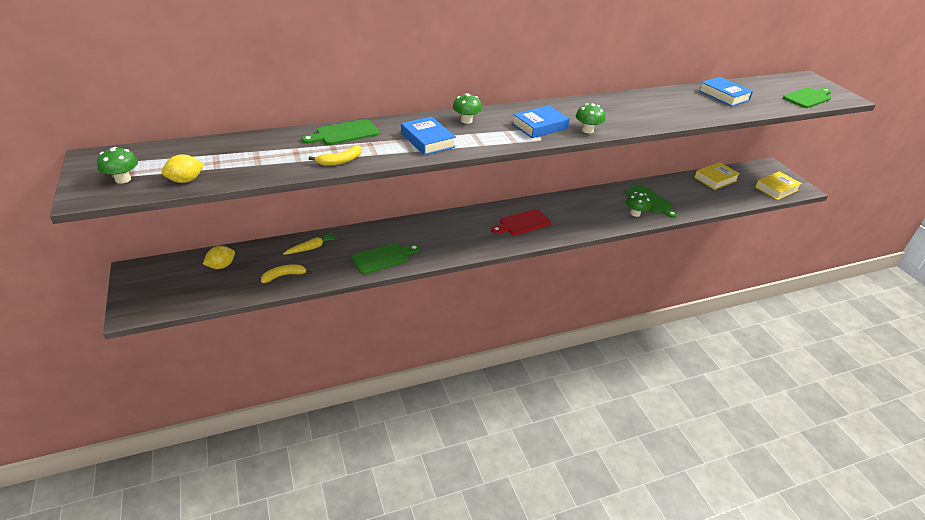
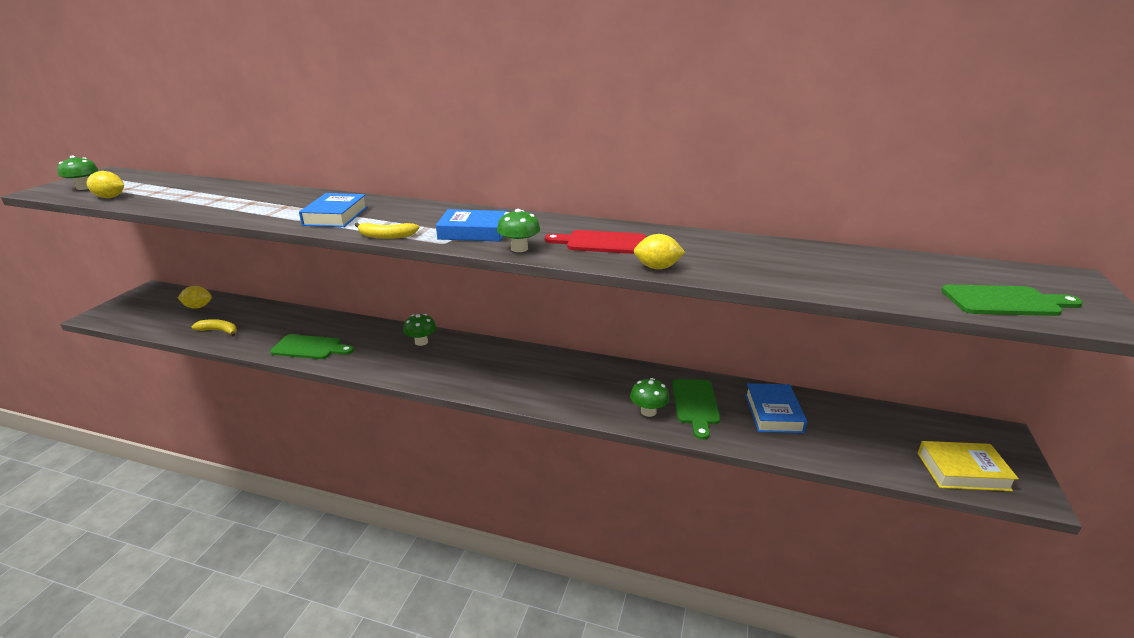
camera: 40 degrees right, 10 degrees down
yellow carrot [283,232,338,255] -> none
green cutting board [302,119,380,145] -> none
yellow banana [309,145,362,166] -> yellow banana moved to [355,223,419,239]
green mushroom [453,93,482,124] -> green mushroom moved to [403,314,436,346]
red cutting board [491,209,551,235] -> red cutting board moved to [545,230,646,254]
yellow book [694,162,740,190] -> none
blue book [699,77,753,106] -> blue book moved to [745,383,807,433]
none -> yellow lemon [634,234,685,269]

